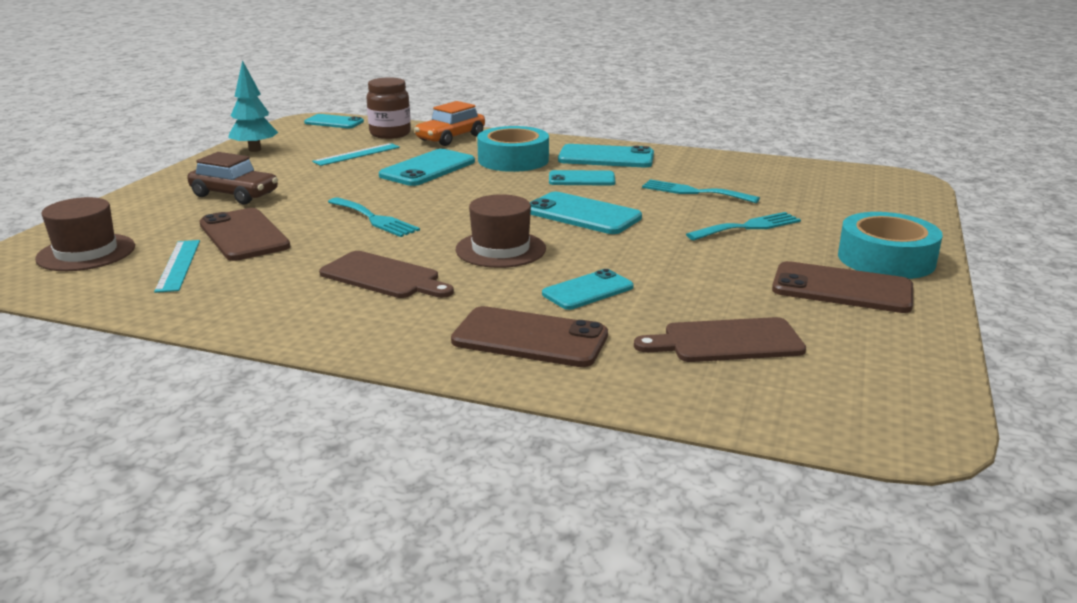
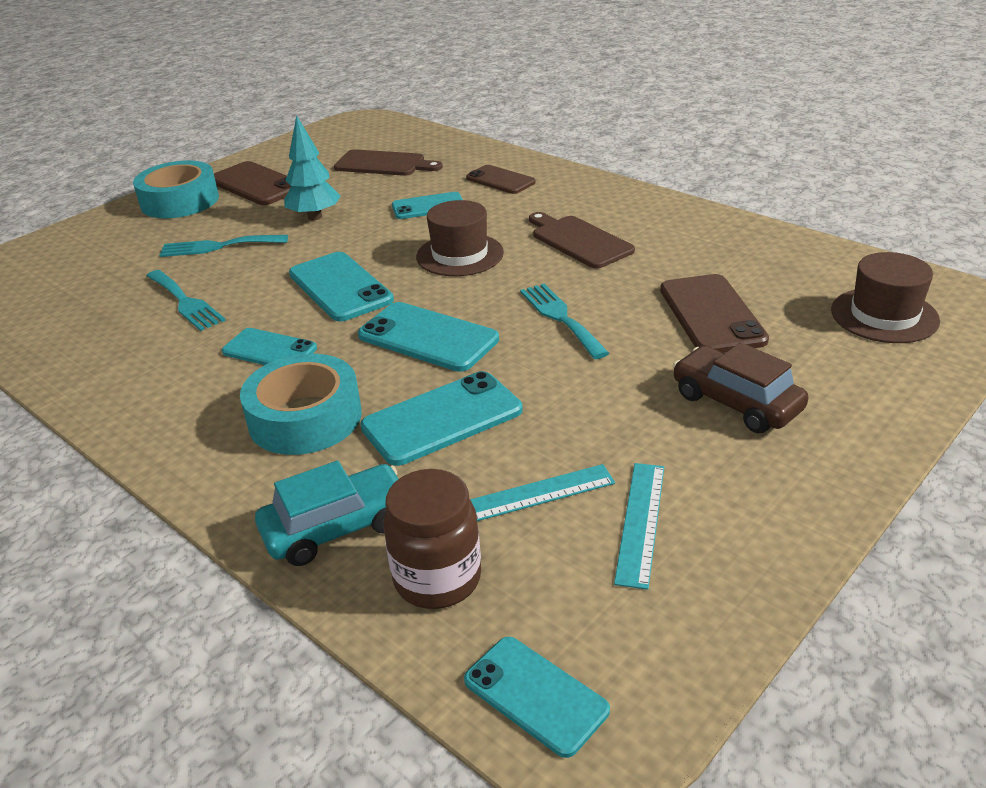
camera: 155 degrees left, 10 degrees up
turquoise ruler [154,240,200,293] -> turquoise ruler moved to [614,463,664,590]
turquoise tree [228,60,278,152] -> turquoise tree moved to [284,115,341,220]
orange car [415,101,485,146] -> turquoise car [255,461,399,566]
brown phone [451,306,608,367] -> brown phone [466,165,536,194], size x0.66
turquoise phone [558,144,654,167] -> turquoise phone moved to [358,302,499,372]

